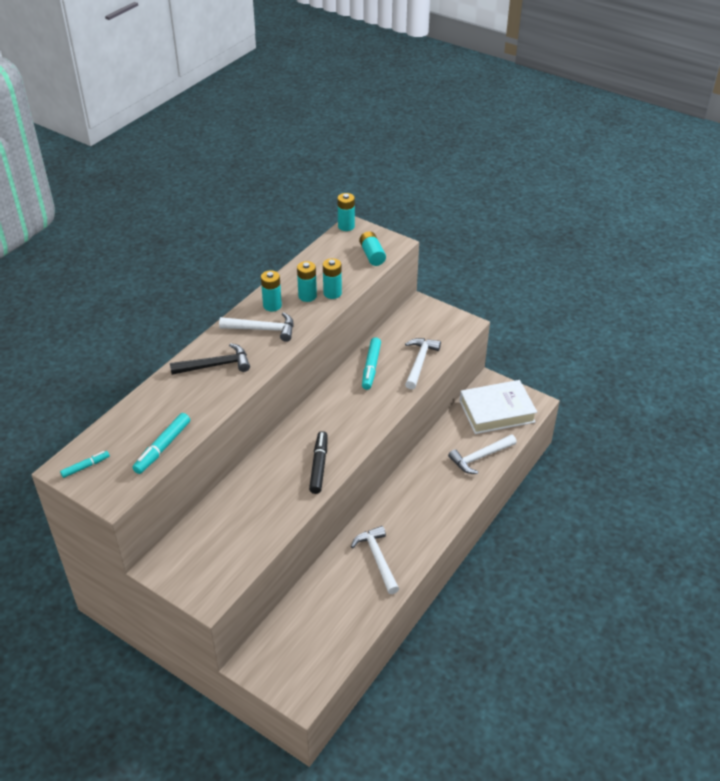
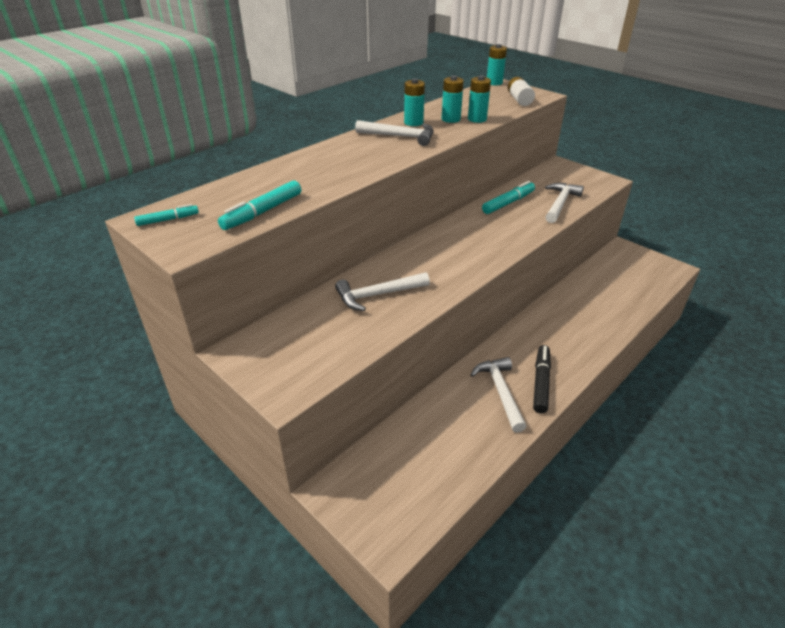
camera: 10 degrees right, 5 degrees down
black hammer [170,343,250,375] -> none
black marker [309,431,328,494] -> black marker moved to [533,345,551,413]
turquoise battery [359,231,386,266] -> white battery [508,77,535,106]
turquoise marker [362,337,381,390] -> turquoise marker turned 150 degrees counterclockwise [482,181,535,214]
white hammer [448,434,517,474] -> white hammer moved to [335,272,430,311]
white book [460,380,537,434] -> none

